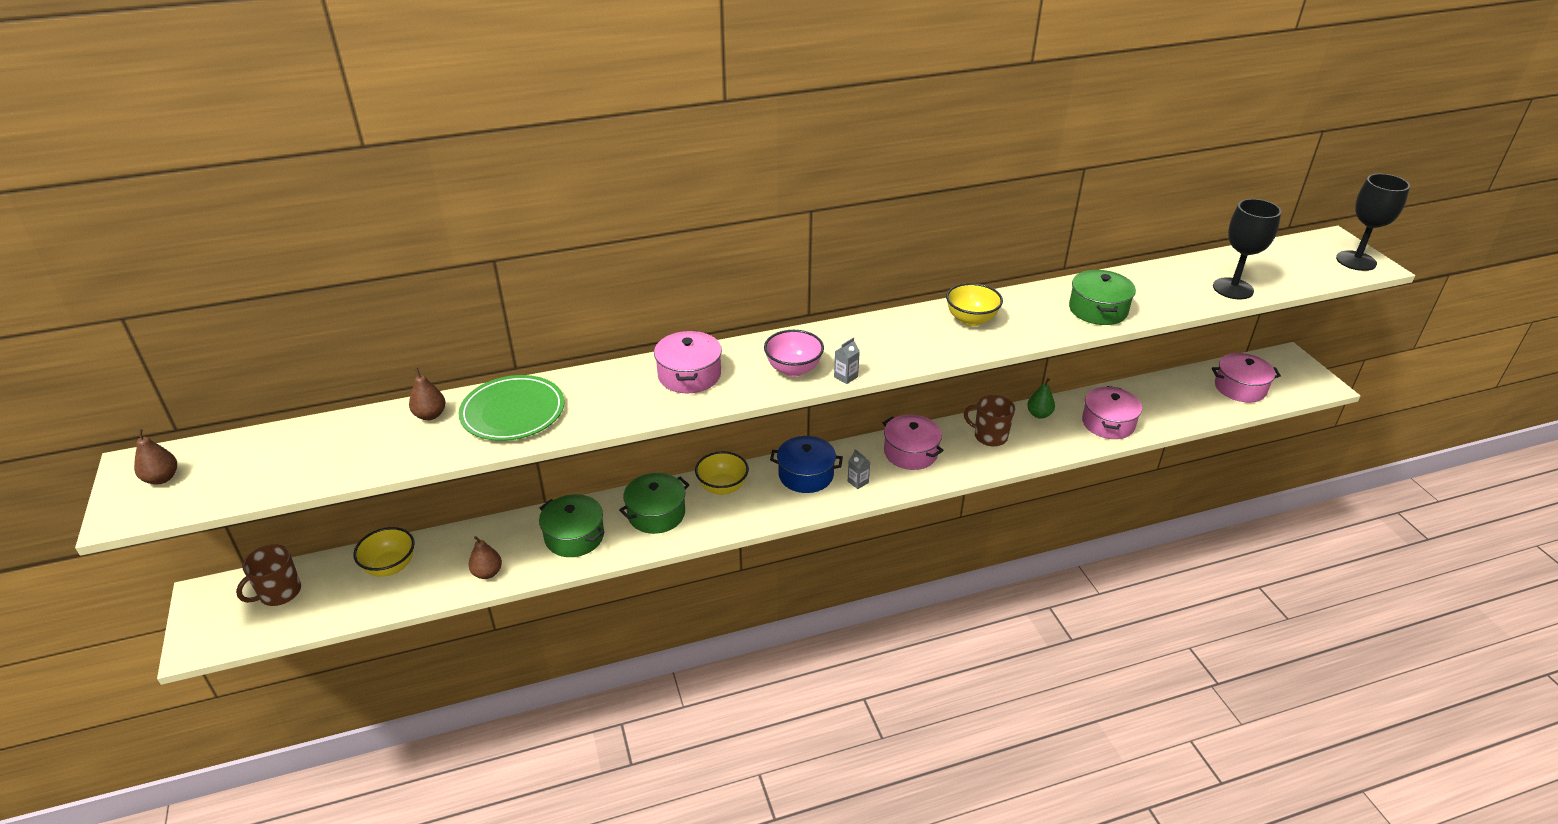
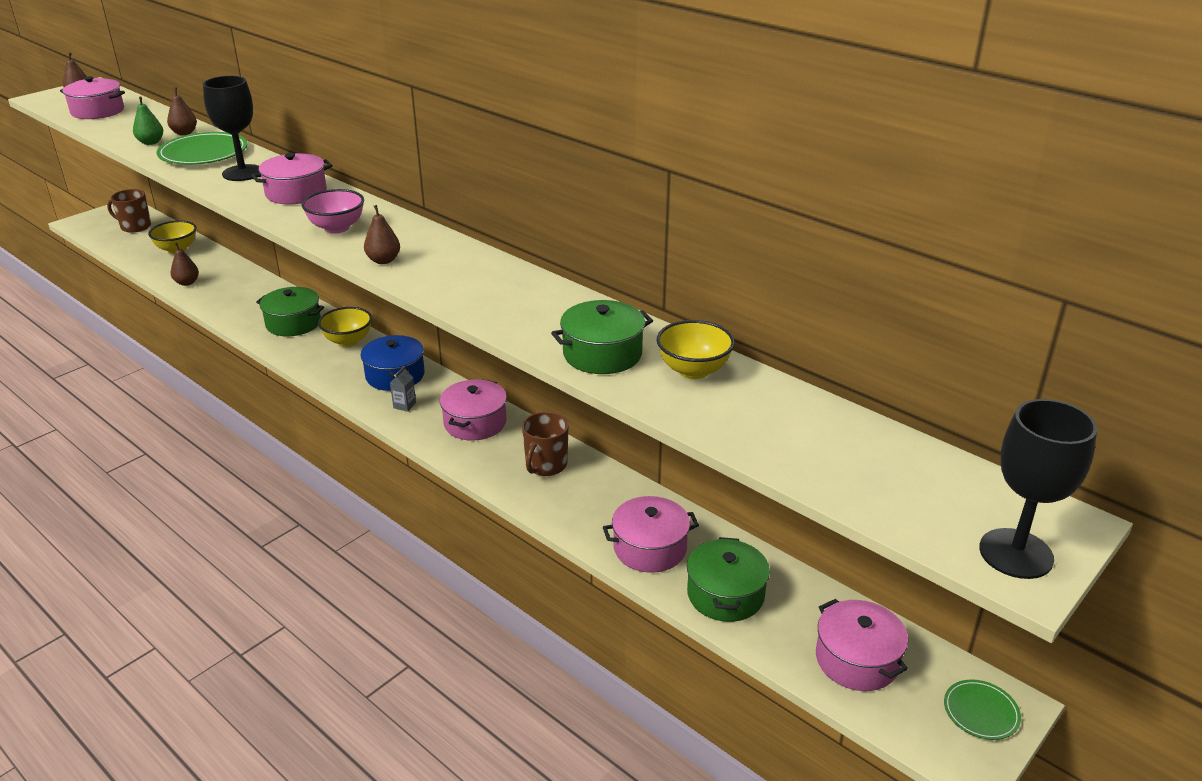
camera: 60 degrees right, 5 degrees down
green pot [539,494,605,557] -> green pot moved to [687,537,770,622]
grey carton [834,337,860,384] -> none
yellow bowl [946,283,1003,326] -> yellow bowl moved to [657,320,735,379]
brown mug [964,395,1015,447] -> brown mug turned 150 degrees counterclockwise [522,412,569,476]
green pear [1027,378,1055,419] -> green pear moved to [133,97,163,145]
black goblet [1213,199,1281,299] -> black goblet moved to [203,76,259,181]
none -> pink pot [60,76,125,119]
none -> brown pear [364,205,400,264]
none -> green plate [944,679,1021,740]

